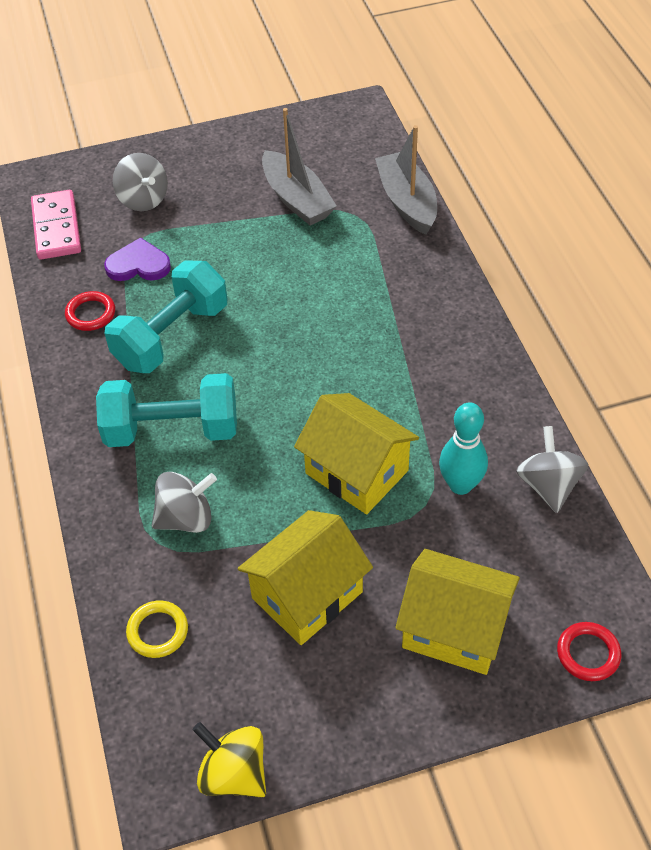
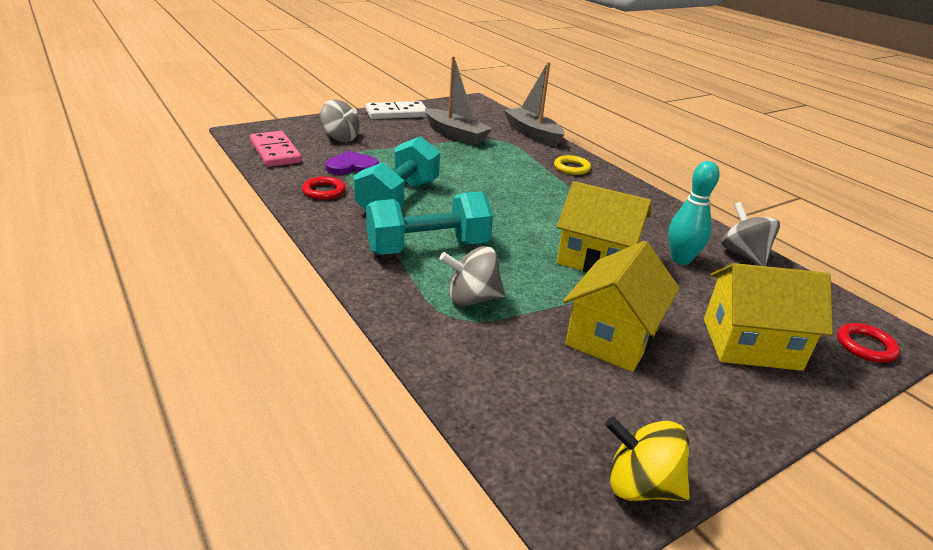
camera: 20 degrees left, 20 degrees down
yellow ring [126,600,188,658] -> yellow ring moved to [554,155,591,175]
grey spinning top [152,472,217,533] -> grey spinning top turned 150 degrees counterclockwise [439,246,505,307]
none -> white domino [365,101,427,119]

